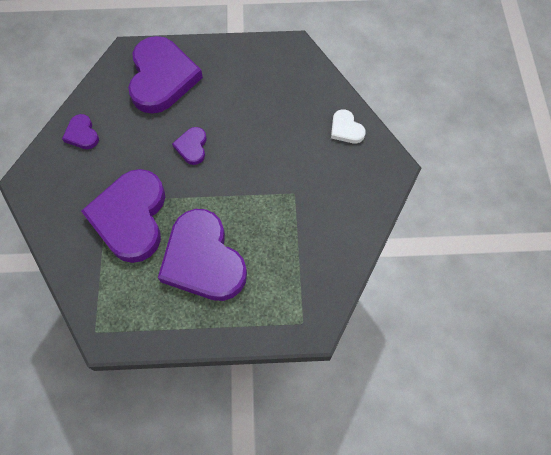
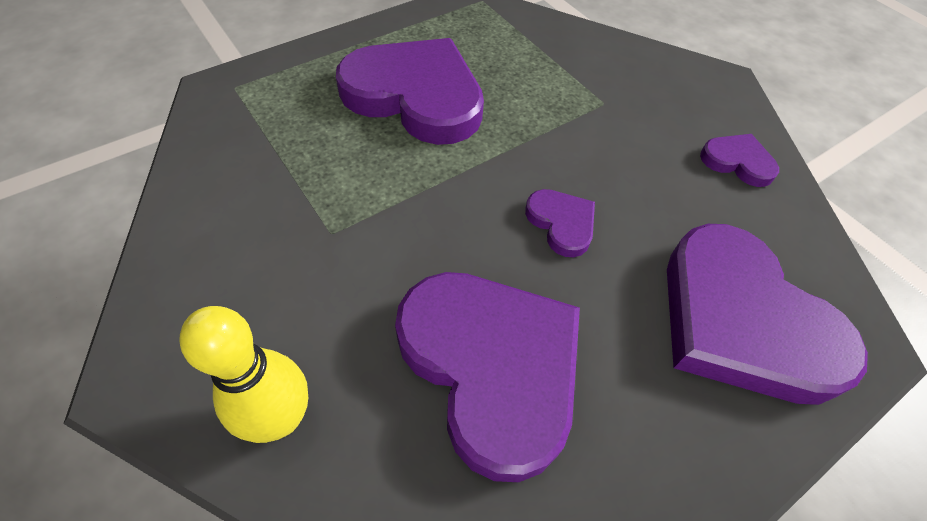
camera: 145 degrees right, 10 degrees down
purple heart [81,169,165,263] -> purple heart moved to [395,272,580,482]
white heart [331,109,366,143] -> yellow bowling pin [179,306,308,443]

